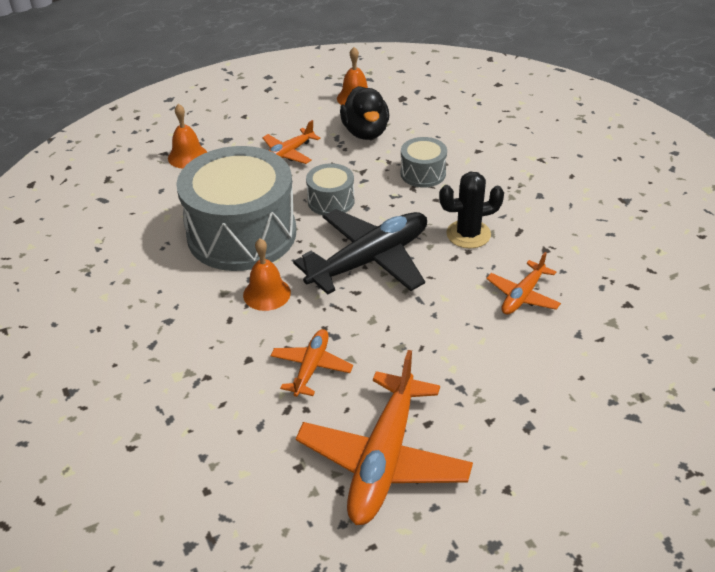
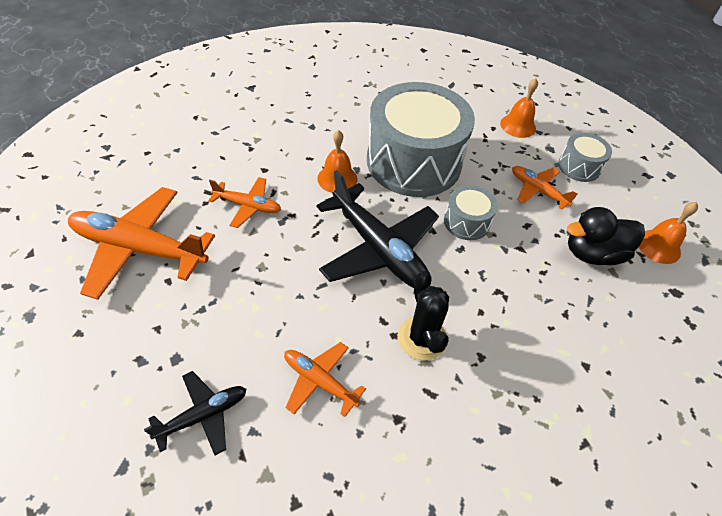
camera: 85 degrees right, 10 degrees up
grey drum [401,137,447,188] -> grey drum moved to [558,133,612,182]
none -> black plane [144,371,246,456]

